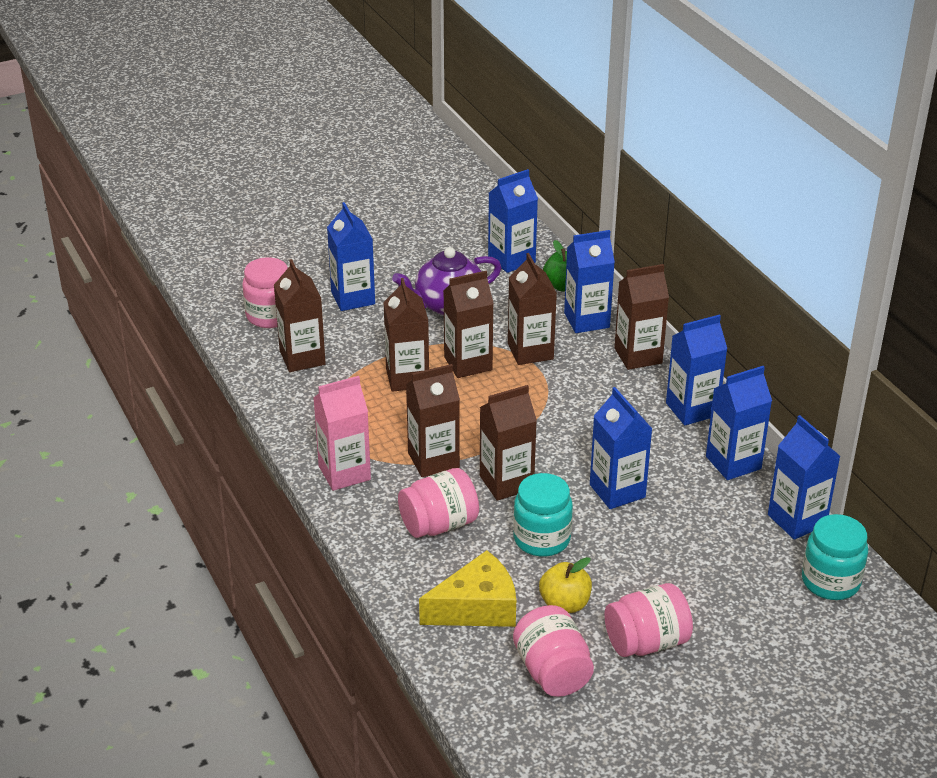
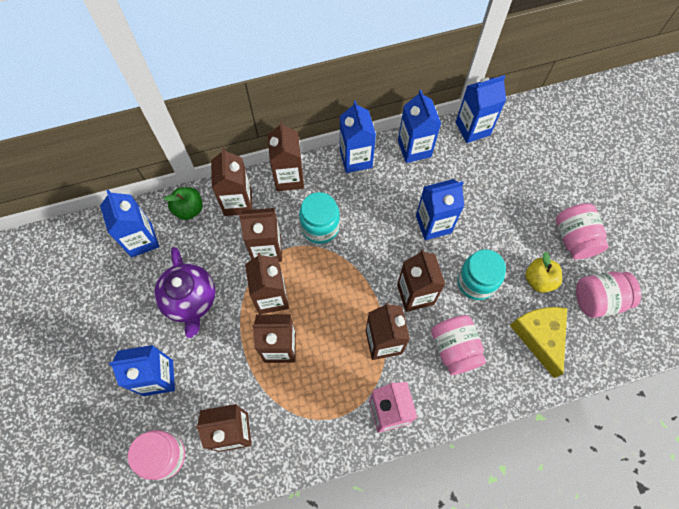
camera: 80 degrees left, 30 degrees up
blue carton [564,230,615,333] -> brown carton [211,147,252,216]
turquoise jar [802,514,868,600] -> turquoise jar moved to [299,192,340,244]

